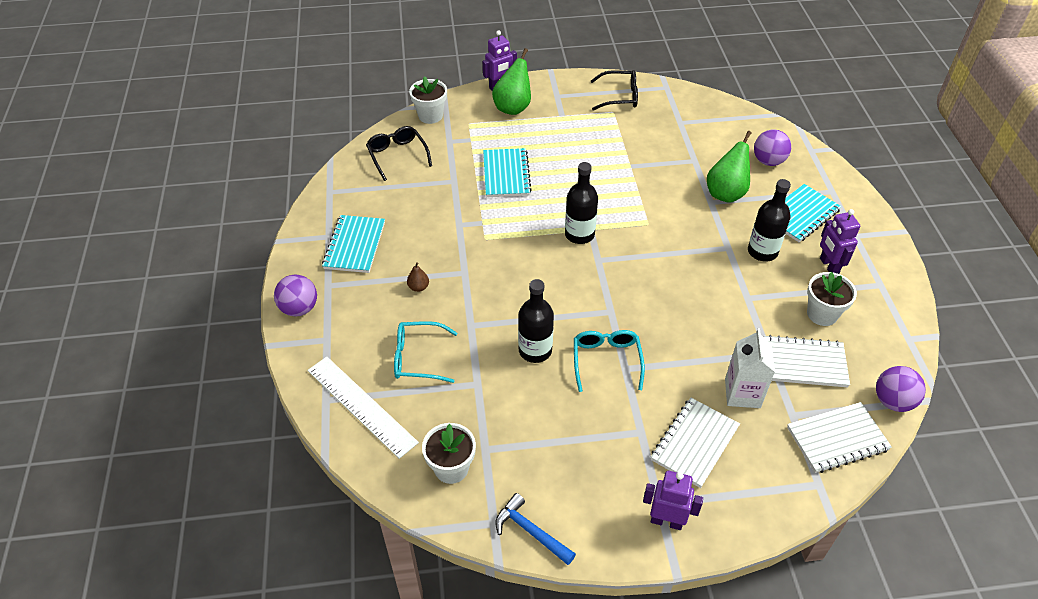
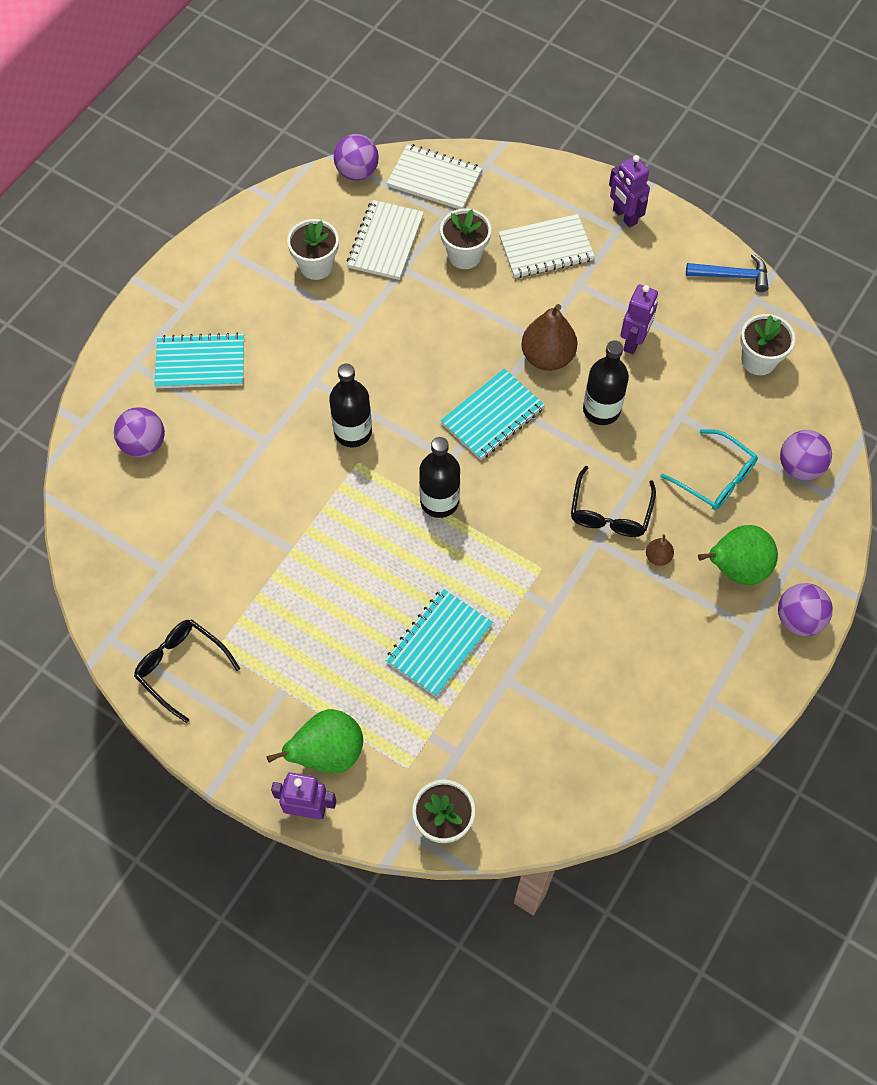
camera: 140 degrees left, 15 degrees up
white ruler [307,357,419,459] -> purple ball [780,430,832,480]
turquoise notebook [322,215,385,273] -> turquoise notebook moved to [440,369,545,460]
black glasses [366,126,432,181] -> black glasses moved to [571,466,656,537]
blue hammer [495,493,576,565] -> blue hammer turned 75 degrees counterclockwise [686,254,769,292]
turquoise glasses [574,330,645,392] -> brown pear [521,304,577,371]
green pear [707,131,752,203] -> green pear moved to [698,525,778,585]
white carton [725,329,775,408] -> white flower pot [440,208,491,269]
black bottle [748,179,791,262] -> black bottle moved to [329,364,372,447]
white notebook [764,335,850,387] -> white notebook turned 60 degrees clockwise [347,200,424,280]
purple robot [820,209,860,274] -> purple robot moved to [620,284,658,354]

